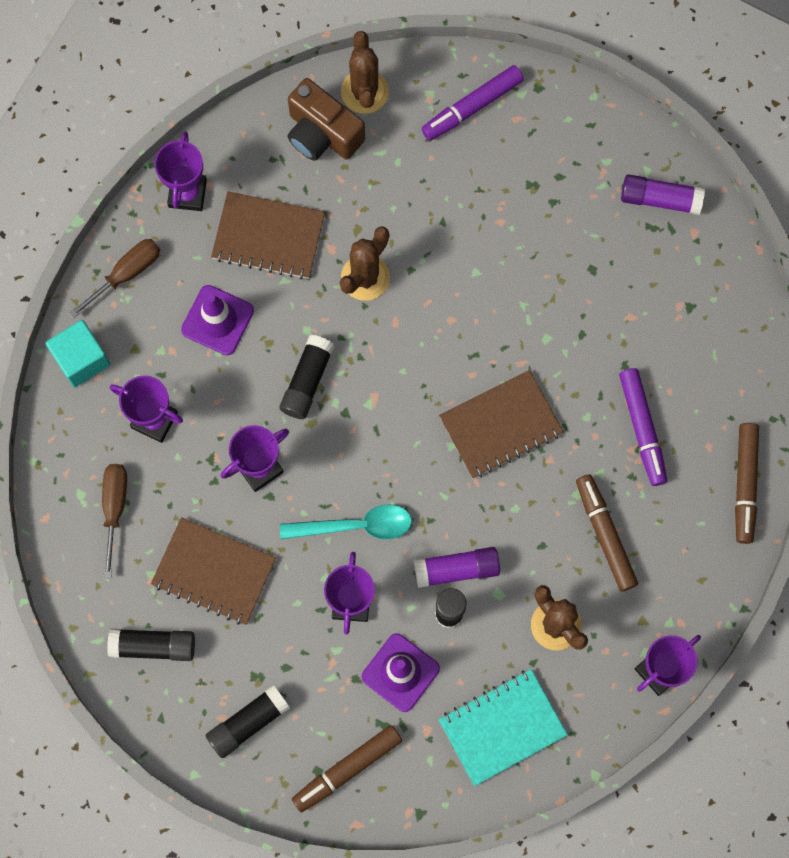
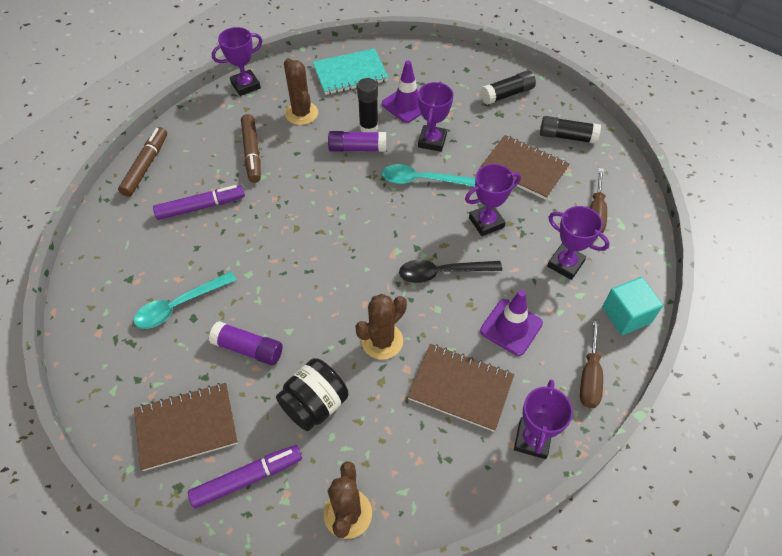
camera: 170 degrees left, 20 degrees down
brown screwdriver [69,239,160,319] -> brown screwdriver turned 45 degrees counterclockwise [580,318,603,408]
black glue stick [280,335,335,419] -> black spoon [399,260,502,283]
brown camera [287,78,365,161] -> none
brown marker [292,725,402,812] -> none
brown notebook [439,370,564,478] -> brown notebook moved to [134,383,238,471]
purple marker [619,368,667,486] -> purple marker turned 75 degrees clockwise [153,185,245,220]
purple glue stick [621,174,705,215] -> purple glue stick moved to [209,321,283,365]
none -> turquoise spoon [133,271,236,329]
none -> black jar [276,358,348,431]

